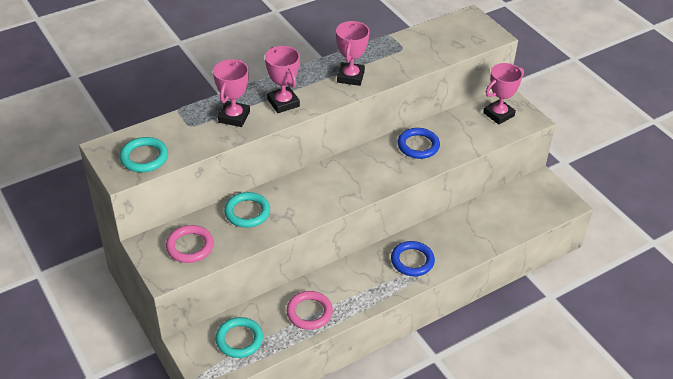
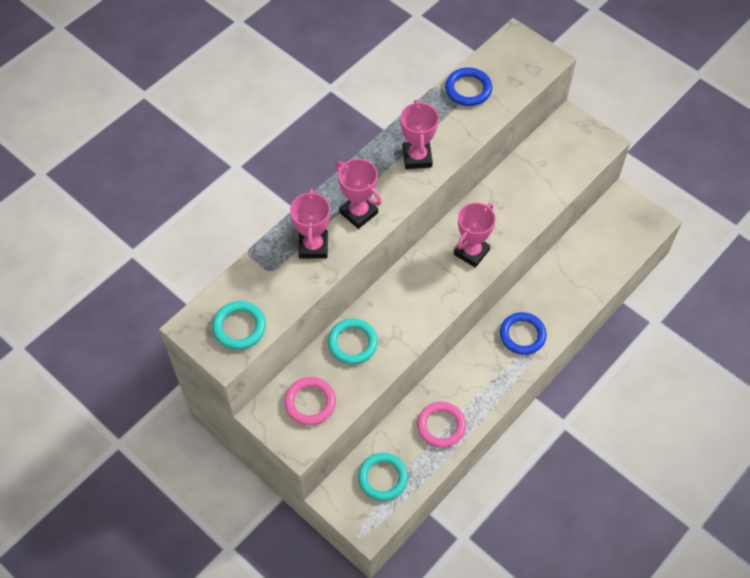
camera: 15 degrees left, 15 degrees up
blue ring [398,128,440,159] -> blue ring moved to [445,67,492,106]
pink trophy [483,63,524,125] -> pink trophy moved to [454,203,496,268]

